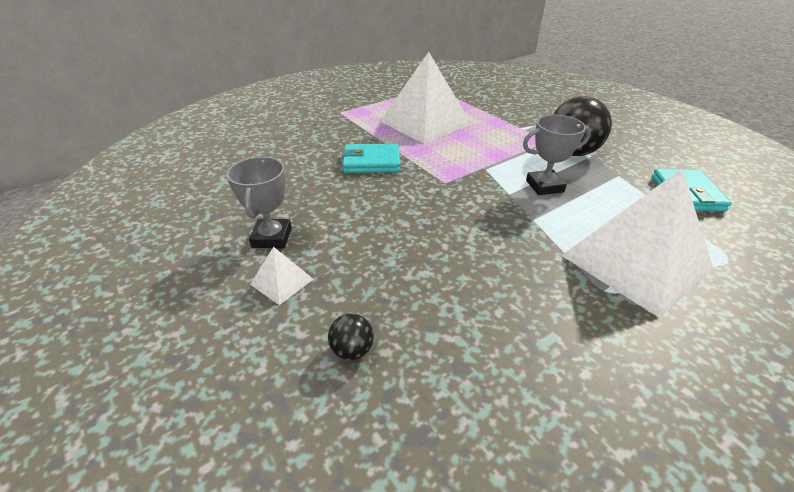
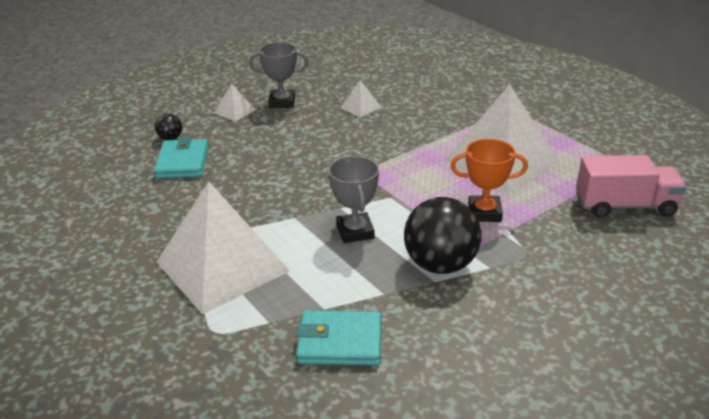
camera: 90 degrees right, 5 degrees down
turquoise wallet [342,143,400,173] -> turquoise wallet moved to [154,137,209,179]
none -> white pyramid [341,80,381,118]
none -> orange trophy [451,139,528,222]
none -> pink truck [576,155,687,218]

